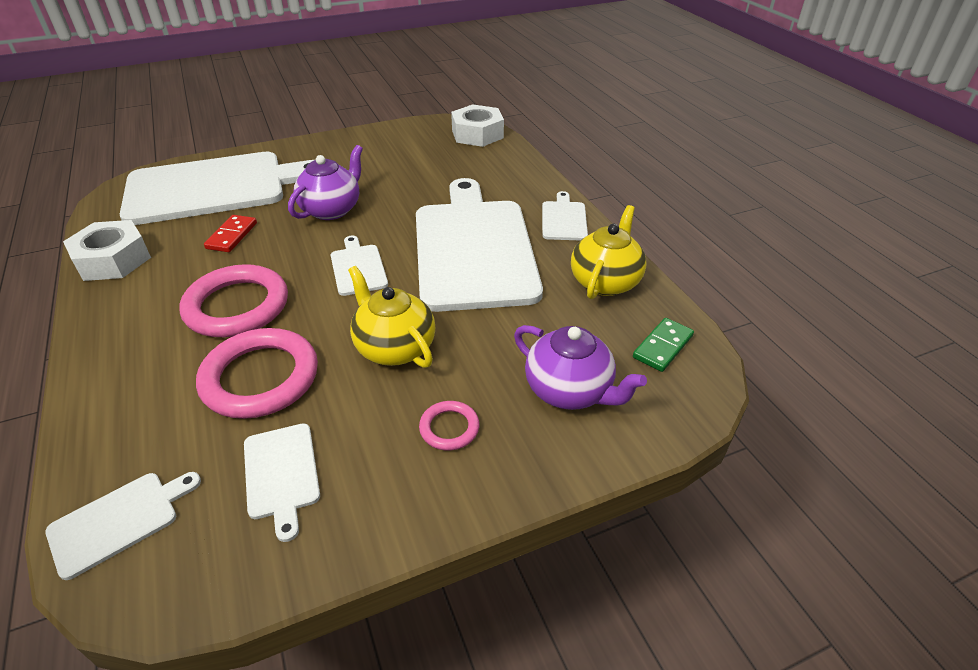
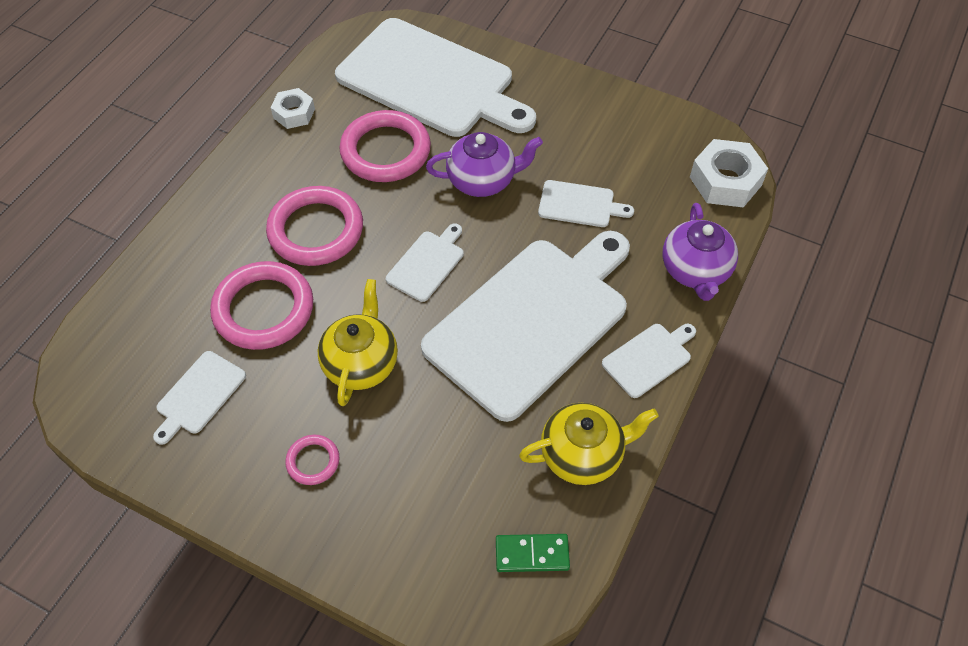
camera: 50 degrees right, 15 degrees up
white cutting board [45,472,201,580] -> white cutting board moved to [538,180,634,227]
white nut [63,220,151,281] -> white nut [270,88,315,129], size x0.62
red domino [204,215,257,252] -> pink ring [339,110,431,182]
purple teapot [514,325,647,410] -> purple teapot moved to [663,203,738,301]

